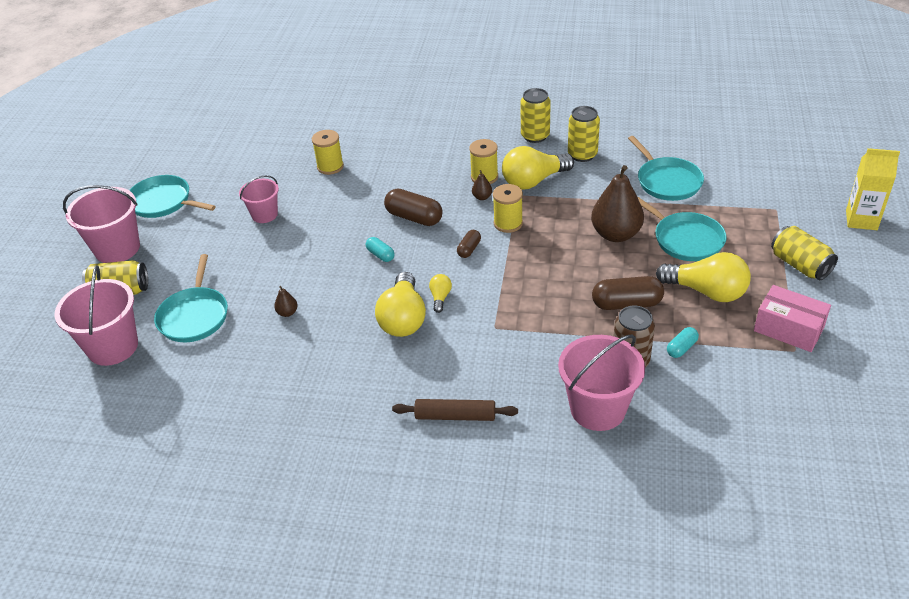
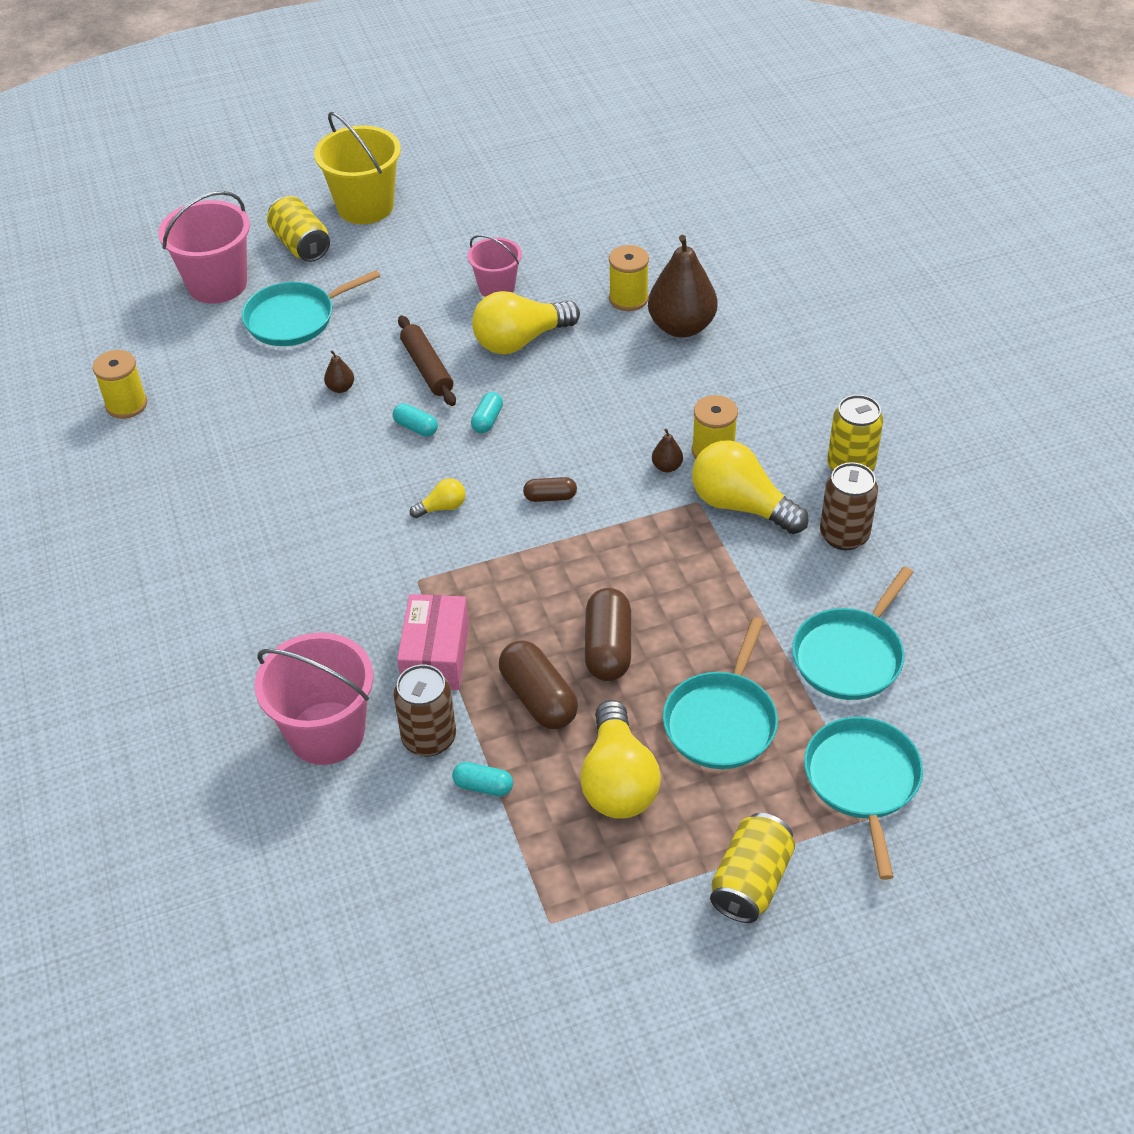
camera: 60 degrees right, 5 degrees up
pink bucket [63,185,140,263] -> yellow bucket [314,111,401,224]
turquoise pan [129,175,216,218] -> turquoise pan moved to [804,717,923,880]
yellow light bulb [375,272,426,337] -> yellow light bulb moved to [472,291,580,354]
brown capsule [384,188,443,226] -> brown capsule moved to [585,588,631,681]
brown rolling pin [392,399,518,421] -> brown rolling pin moved to [398,316,456,406]
yellow spool [493,184,523,233] -> yellow spool moved to [93,350,147,419]
yellow can [568,106,600,162] -> brown can [820,462,878,550]
brown pear [591,165,644,242] -> brown pear moved to [648,235,718,338]
pink box [754,285,831,352] -> pink box moved to [397,594,469,690]
yellow carton [846,148,900,230] -> none
none -> turquoise capsule [393,403,438,437]

